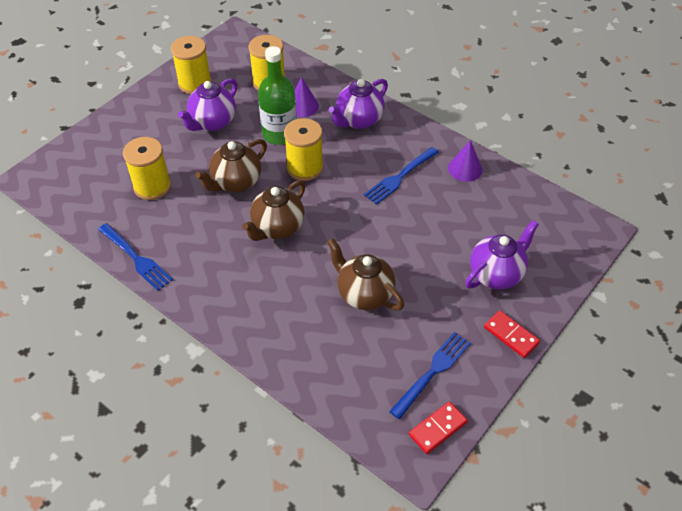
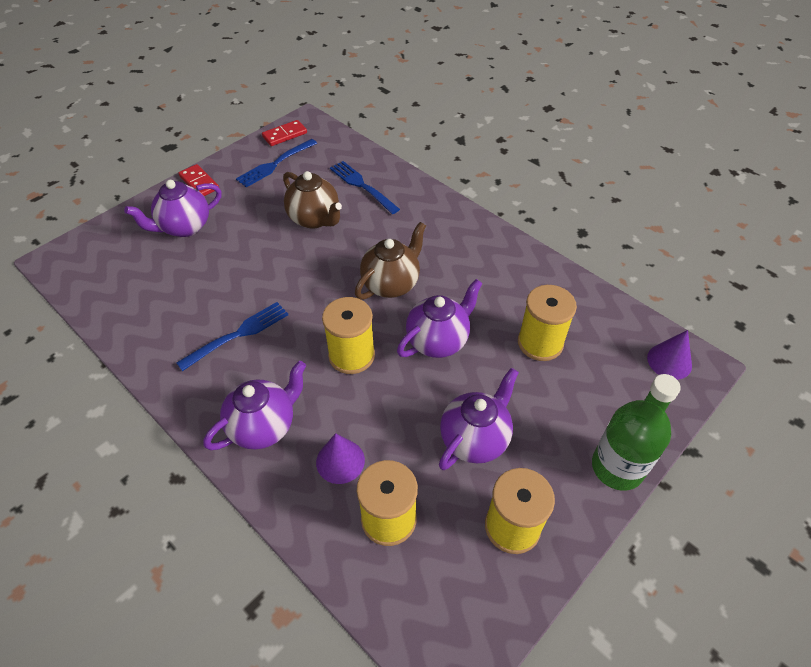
camera: 175 degrees left, 0 degrees up
blue fork [98,223,173,291] -> blue fork moved to [330,161,400,214]
brown teapot [195,139,267,192] -> purple teapot [397,279,483,358]
green bottle [258,46,297,145] -> green bottle moved to [592,374,681,491]
purple cone [448,140,482,182] -> purple cone moved to [647,330,692,380]

